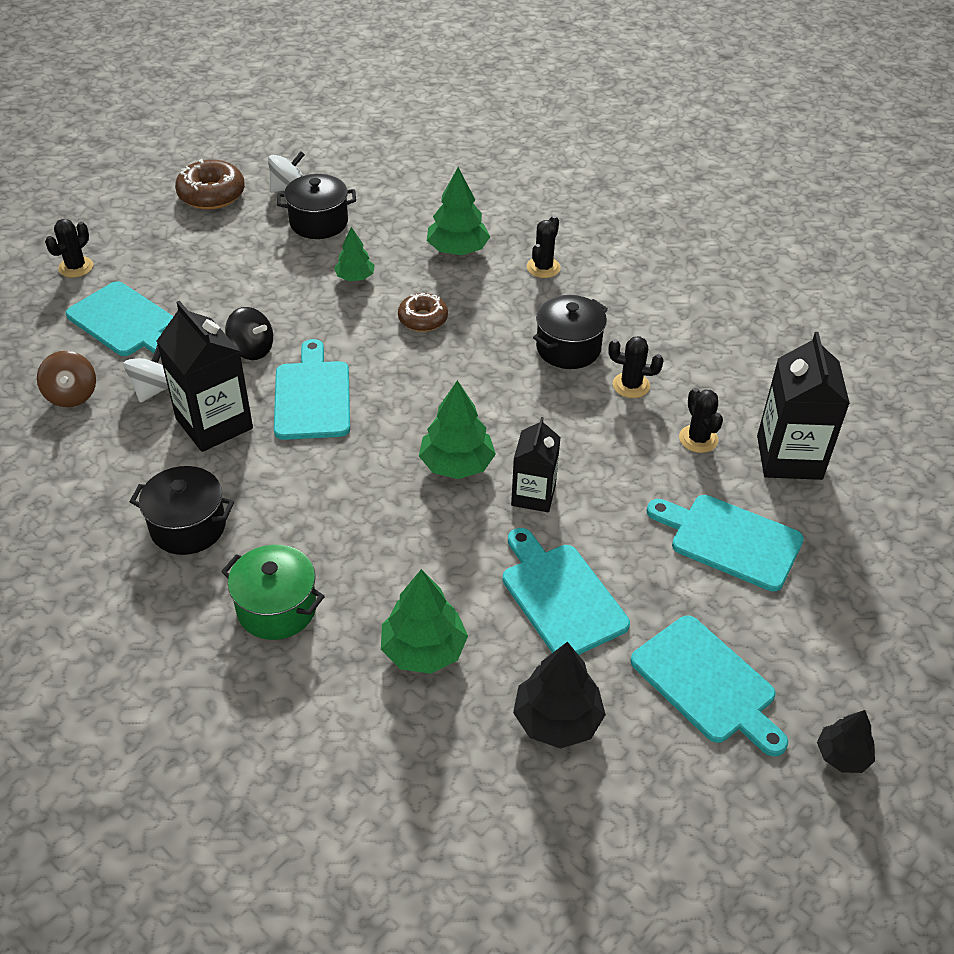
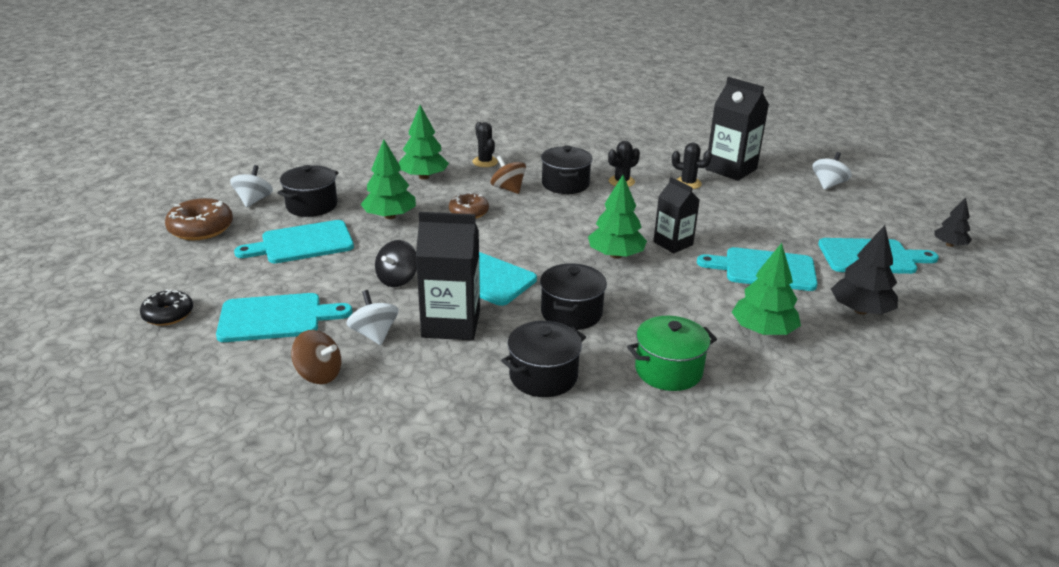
camera: 50 degrees left, 15 degrees down
black cactus [45,219,93,278] -> black donut [140,289,193,326]
black spinning top [225,307,273,360] -> black spinning top turned 135 degrees clockwise [375,240,417,287]
green tree [334,227,374,281] -> green tree [361,140,416,219], size x1.62
turquoise cutting board [646,495,804,592] -> turquoise cutting board moved to [234,220,354,263]
none -> brown spinning top [491,156,526,194]
none -> black pot [540,264,607,330]
none -> white spinning top [813,152,852,190]

